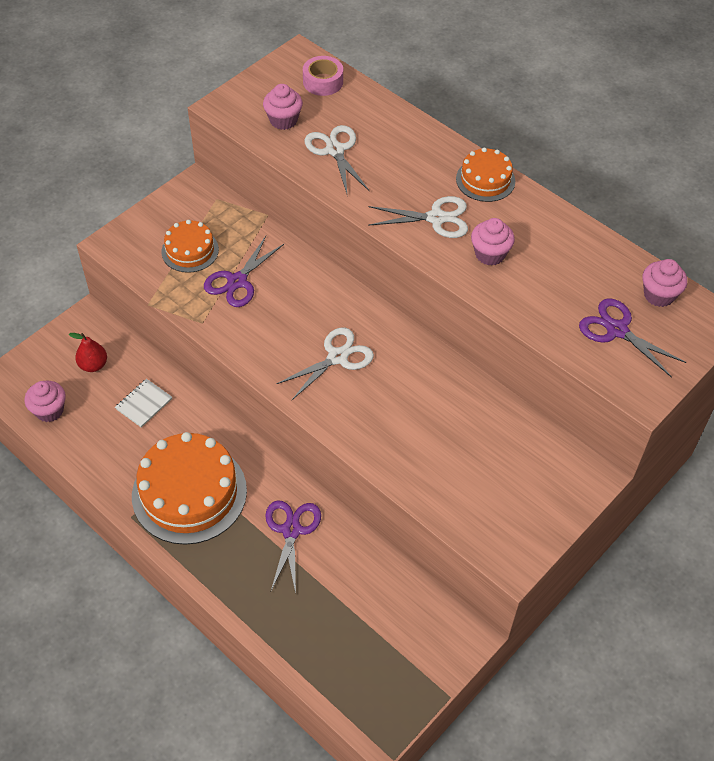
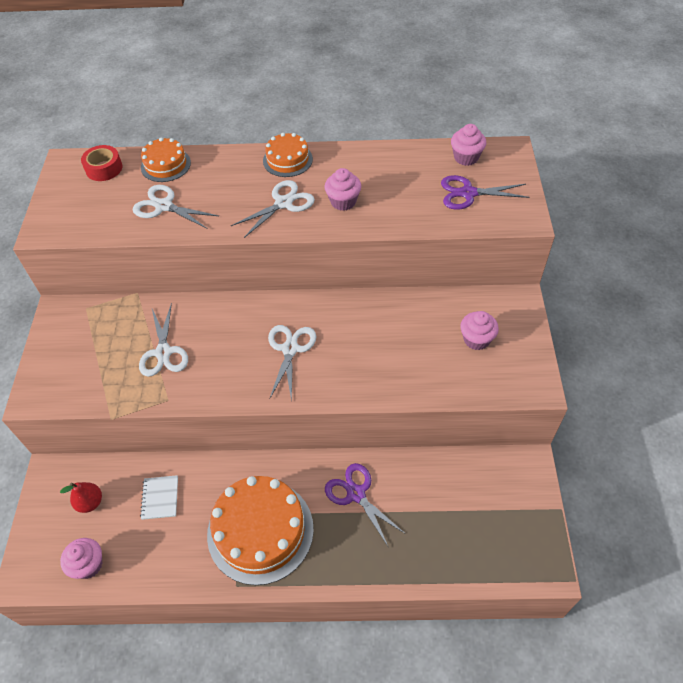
camera: 40 degrees left, 0 degrees up
orange cake [162,220,219,273] -> orange cake moved to [141,138,191,182]
purple scissors [204,236,284,307] -> white scissors [139,303,188,377]
pink cupcake [263,84,303,130] -> pink cupcake moved to [460,311,499,350]
pink tape [303,56,343,96] -> red tape [81,145,122,181]

